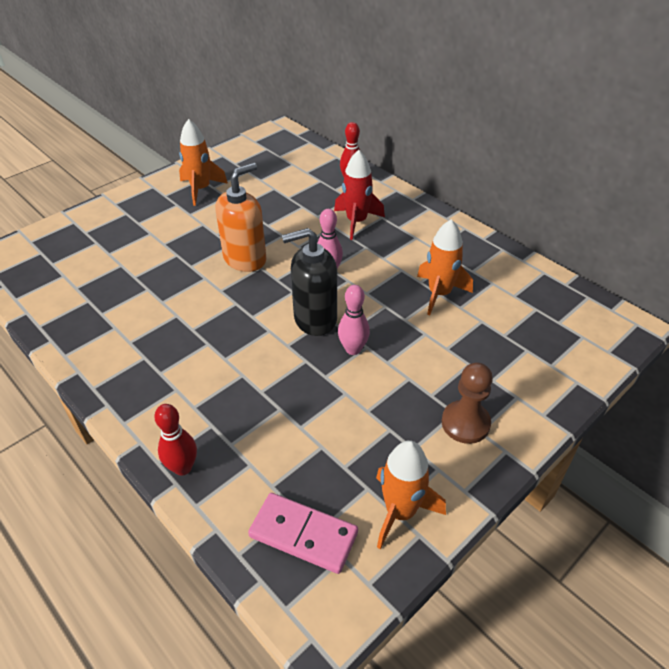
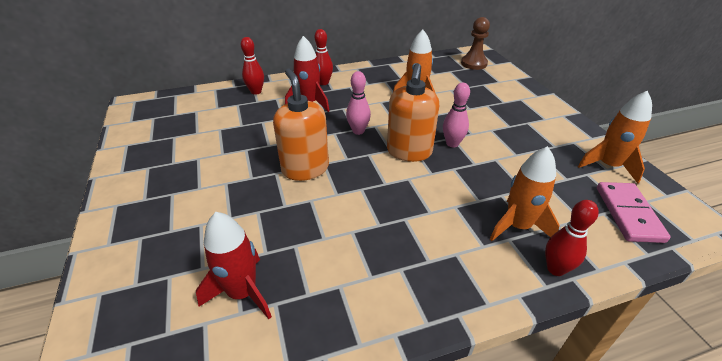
camera: 65 degrees left, 5 degrees down
orange rocket [179,119,228,206] -> orange rocket moved to [490,146,560,241]
pink domino [248,493,358,574] -> pink domino turned 45 degrees counterclockwise [597,182,671,243]
black soap dispenser [282,228,337,336] -> orange soap dispenser [387,63,439,162]
brown pawn [442,362,493,444] -> brown pawn moved to [461,17,490,70]
none -> red rocket [196,212,272,319]
none -> red bowling pin [314,29,333,85]

